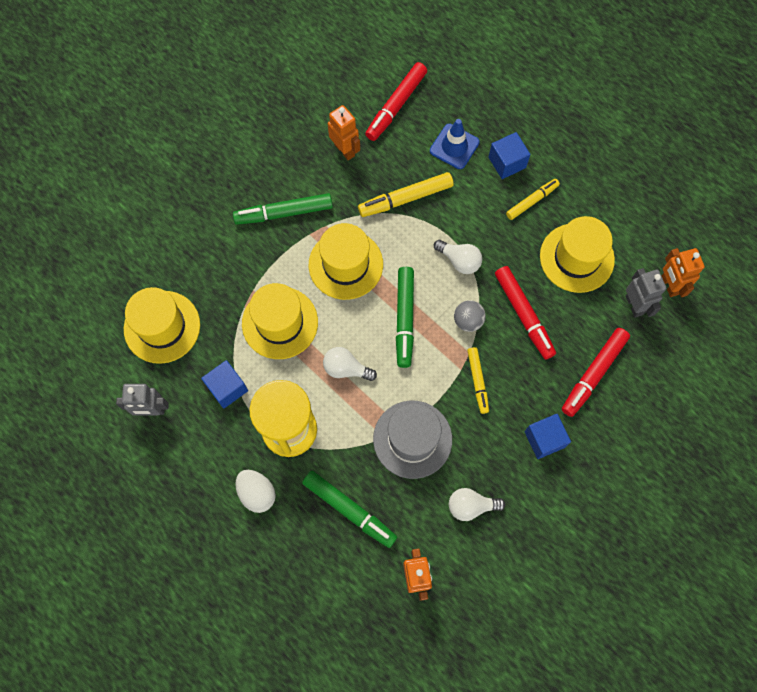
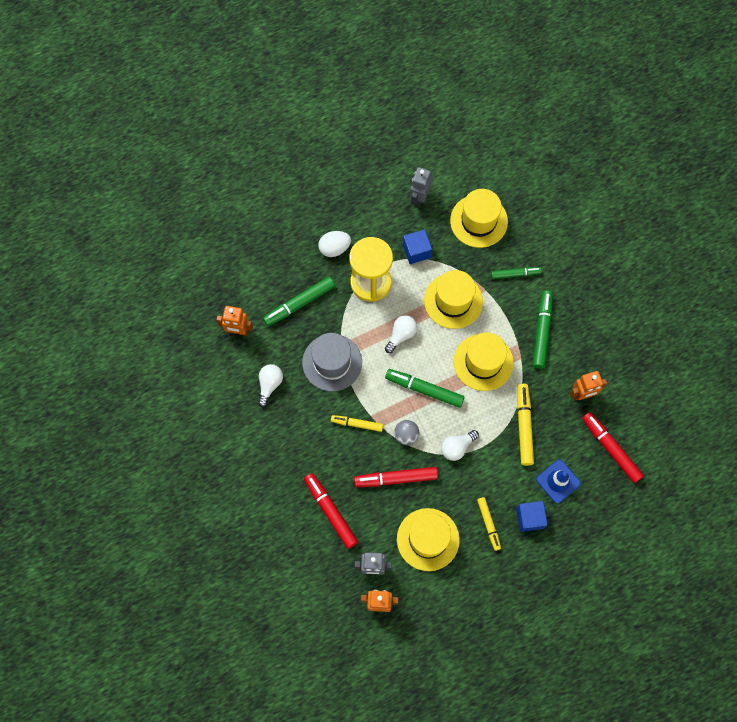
camera: 110 degrees right, 0 degrees up
blue cube [524,414,571,459] -> none
none -> green marker [491,267,542,279]

